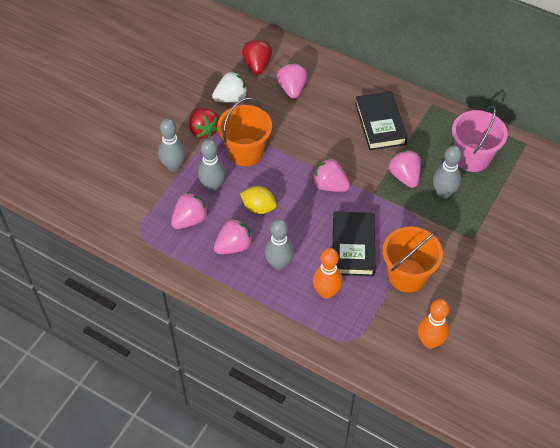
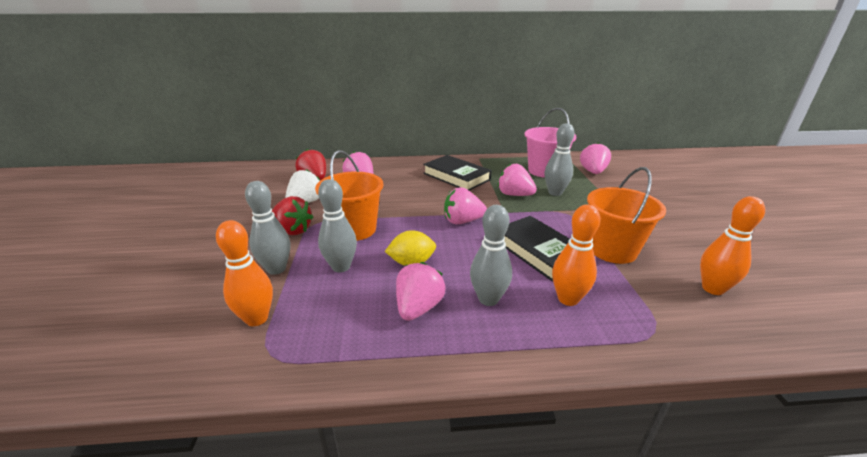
camera: 35 degrees left, 25 degrees down
pink strawberry [171,192,208,229] -> pink strawberry moved to [580,143,611,174]
none -> orange bowling pin [216,220,273,326]

